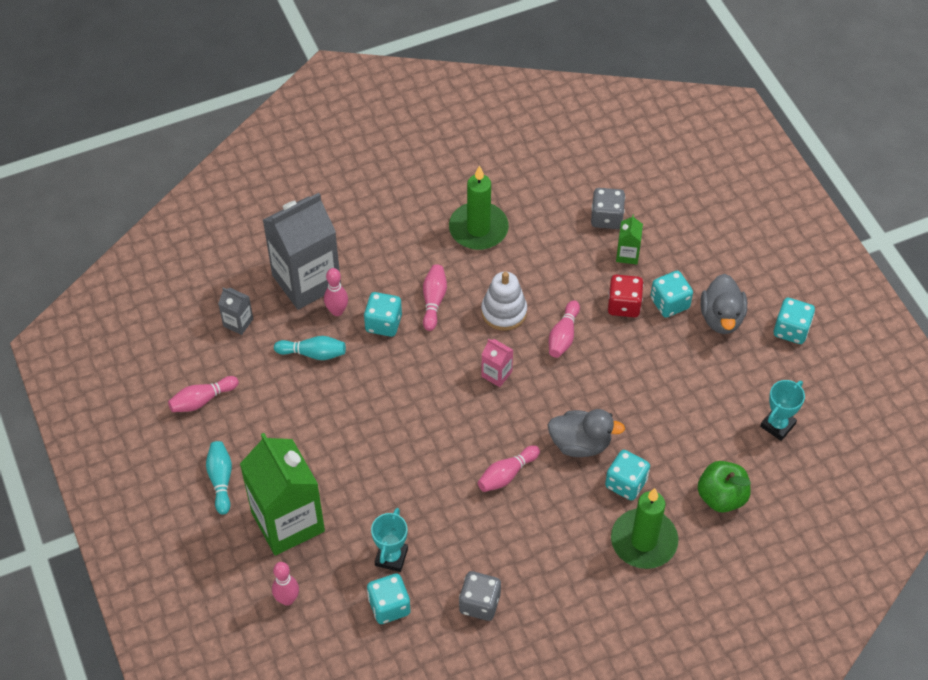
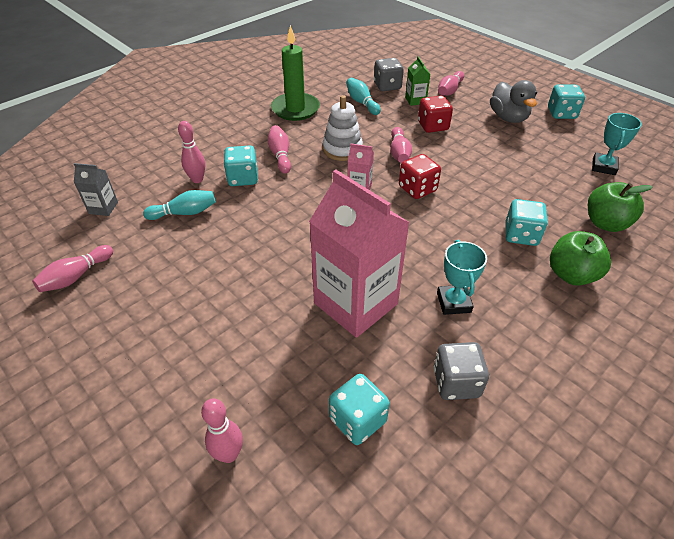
camera: 20 degrees left, 10 degrees down
turquoise bowling pin [206,441,232,515] -> turquoise bowling pin moved to [346,78,381,115]
green carton [240,433,325,556] -> none
grey carton [263,193,341,310] -> none
turquoise trophy [371,508,408,572] -> turquoise trophy moved to [437,240,487,315]
pink bowling pin [478,445,540,492] -> pink bowling pin moved to [438,71,464,96]
grey duck [548,409,625,457] -> none
green candle [611,488,678,569] -> green apple [550,231,611,286]
turquoise dice [650,271,693,318] -> none
none -> pink carton [309,170,410,338]
none -> red dice [399,154,441,199]

